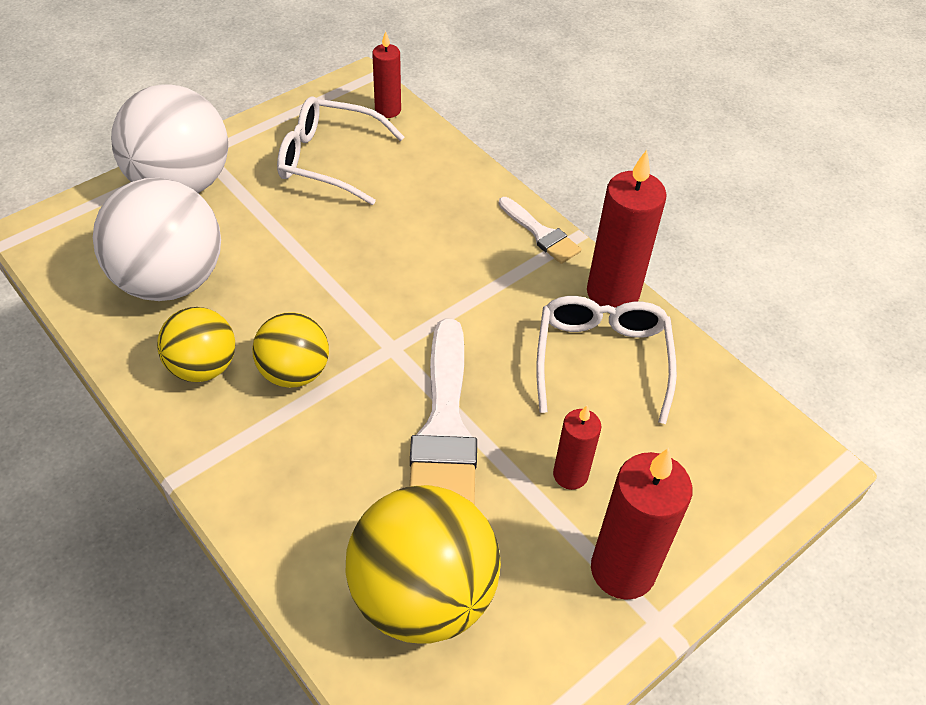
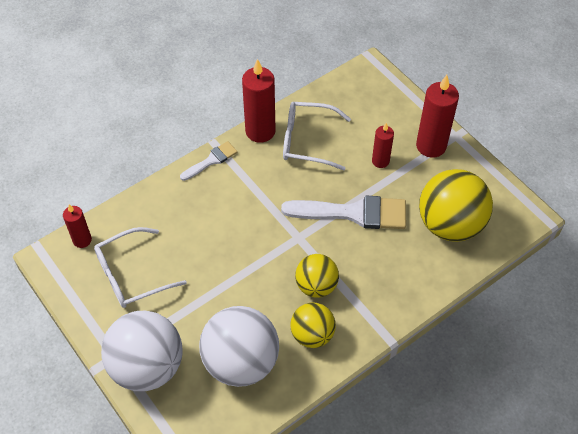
camera: 85 degrees left, 5 degrees up
white glasses [277,96,404,205] -> white glasses turned 45 degrees clockwise [94,227,187,308]

